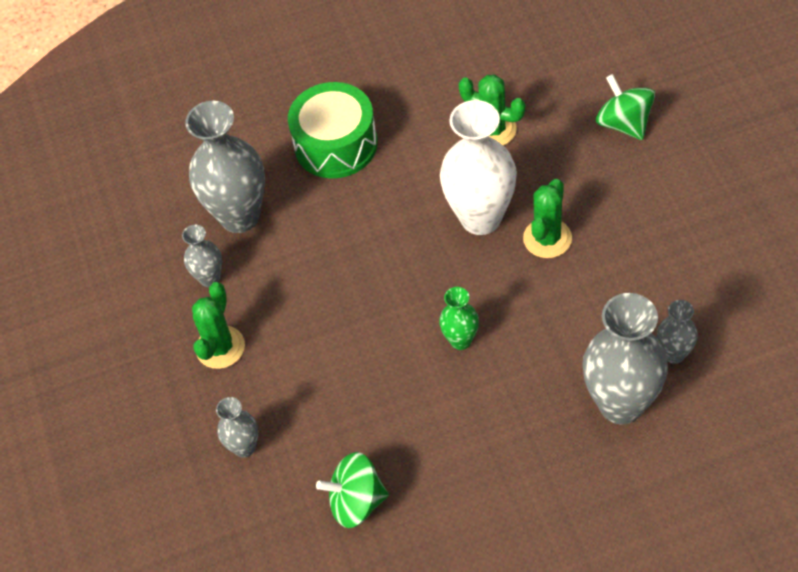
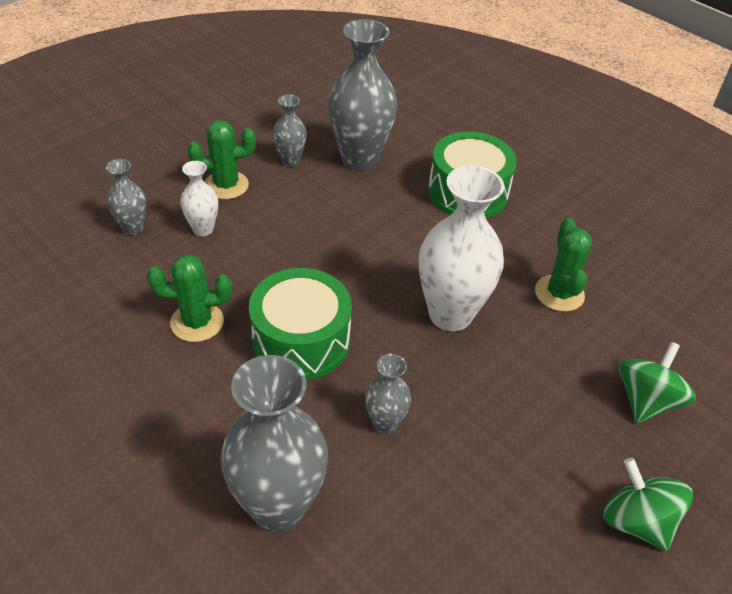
camera: 55 degrees right, 10 degrees down
green spinning top [316,452,389,528] -> green spinning top moved to [603,458,693,551]
green vase [439,287,479,350] -> green drum [249,268,352,380]
green cactus [523,179,572,258] -> green cactus moved to [147,254,232,342]
grey vase [657,300,698,364] -> grey vase moved to [365,354,411,434]
none -> white vase [180,161,218,236]

